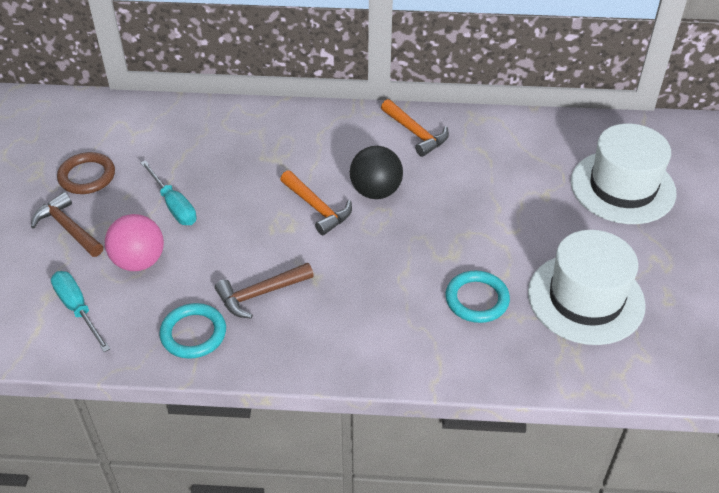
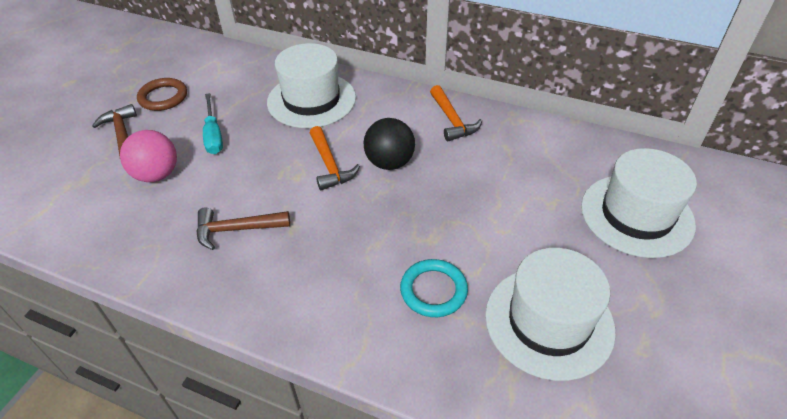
camera: 20 degrees right, 0 degrees up
turquoise screwdriver [51,271,110,352] -> none
turquoise ring [159,303,226,359] -> none
none -> white hat [267,43,356,128]

